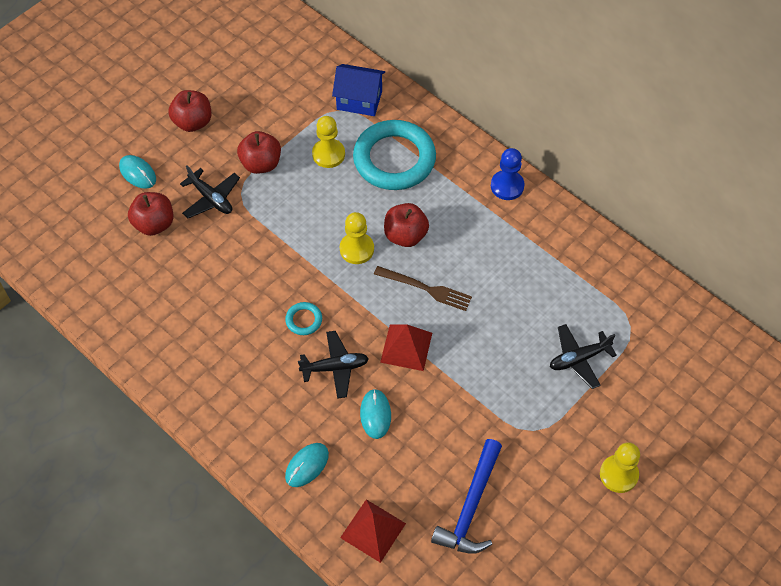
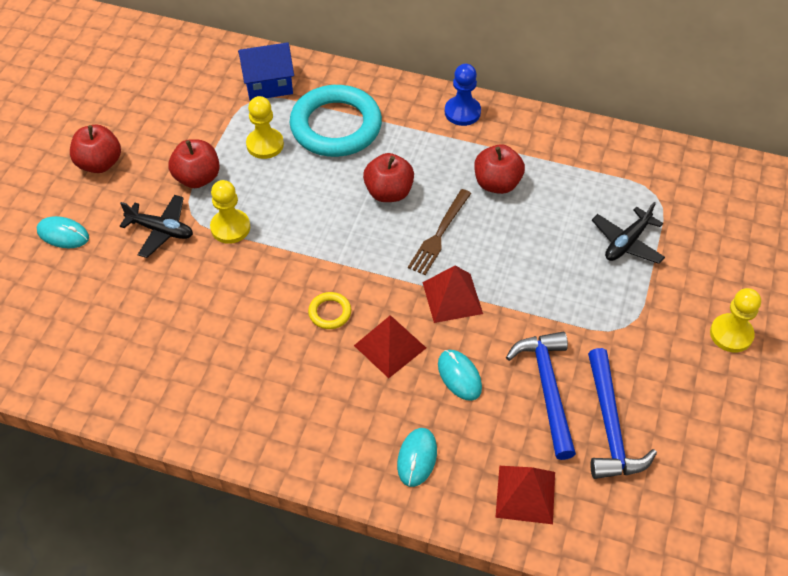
camera: 25 degrees left, 5 degrees down
red apple [128,192,173,236] -> red apple moved to [474,144,525,194]
turquoise ring [285,302,322,335] -> yellow ring [308,292,351,329]
black plane [298,331,369,399] -> red pyramid [354,316,426,378]
yellow pawn [340,212,374,264] -> yellow pawn moved to [210,180,250,244]
brown fork [374,266,472,311] -> brown fork turned 120 degrees clockwise [408,189,471,275]
none -> blue hammer [506,332,576,460]

